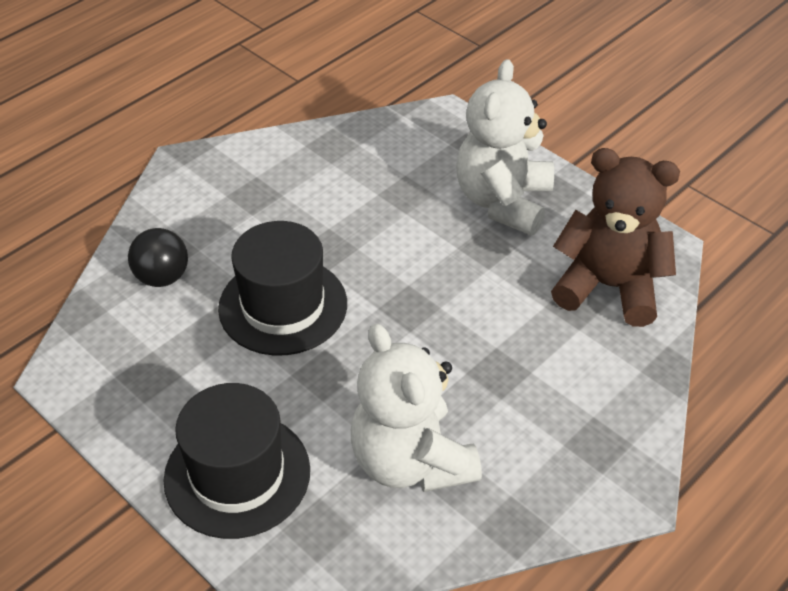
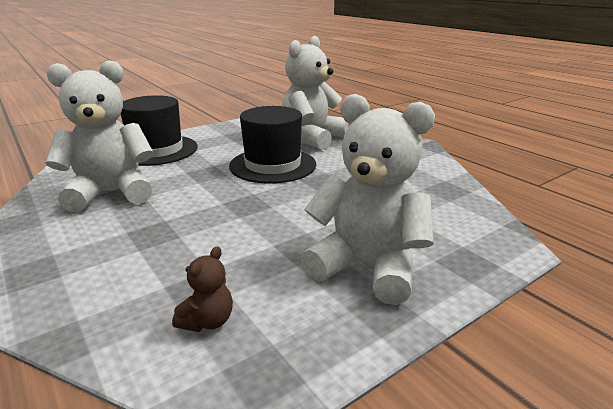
camera: 100 degrees right, 20 degrees down
black ball [128,228,188,287] -> white teddy bear [282,36,348,150]
brown teddy bear [551,148,680,327] -> brown teddy bear [172,246,233,332], size x0.42

